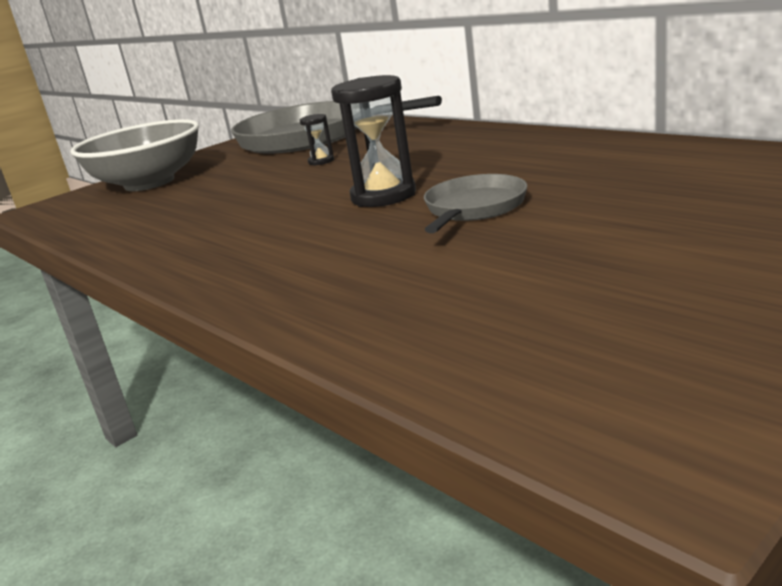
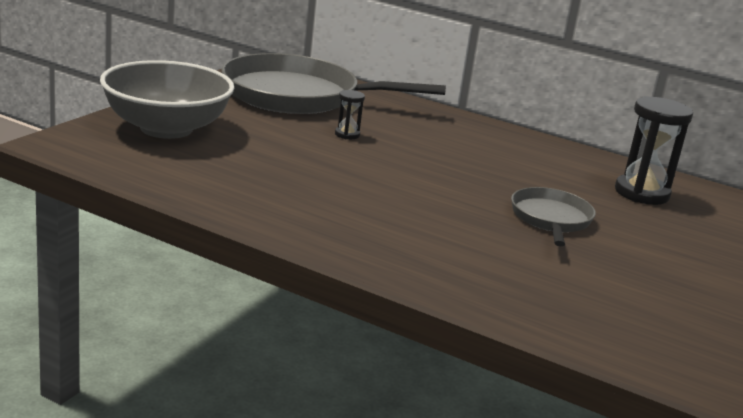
camera: 25 degrees left, 0 degrees up
black hourglass [331,75,416,207] -> black hourglass moved to [615,96,693,205]

